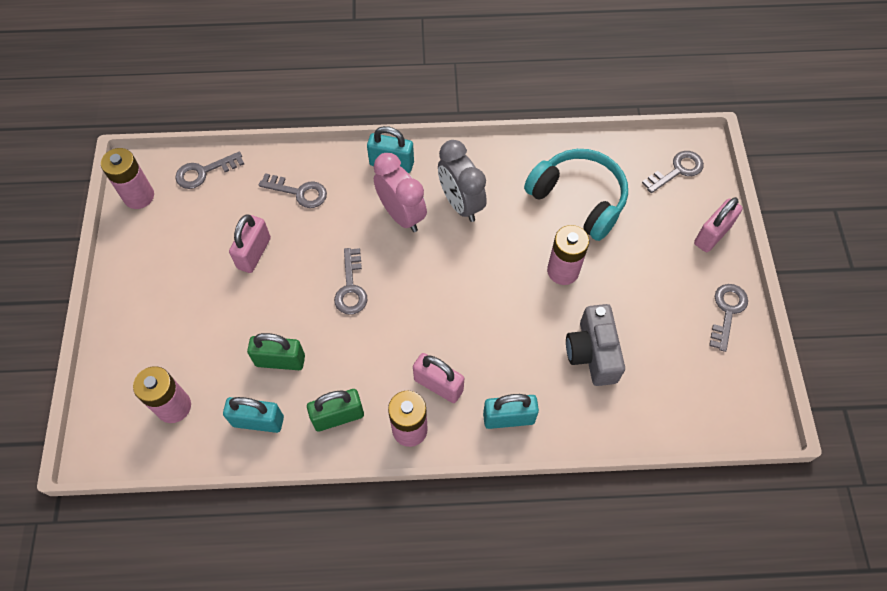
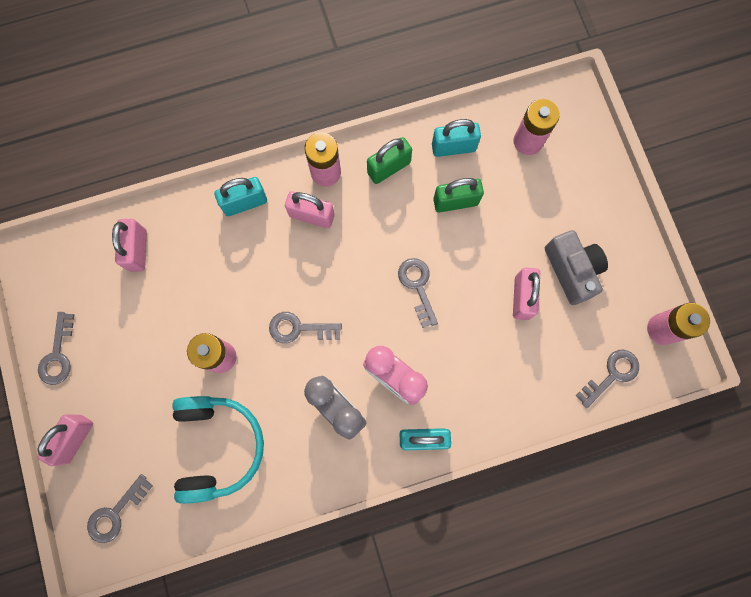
camera: 165 degrees right, 15 degrees up
grey key [259,173,327,208] -> grey key moved to [269,312,342,343]
turquoise headphones [524,149,628,241] -> turquoise headphones turned 120 degrees counterclockwise [172,396,264,504]
grey camera [566,304,625,386] -> grey camera moved to [545,230,608,305]
none -> pink padlock [112,219,147,272]

